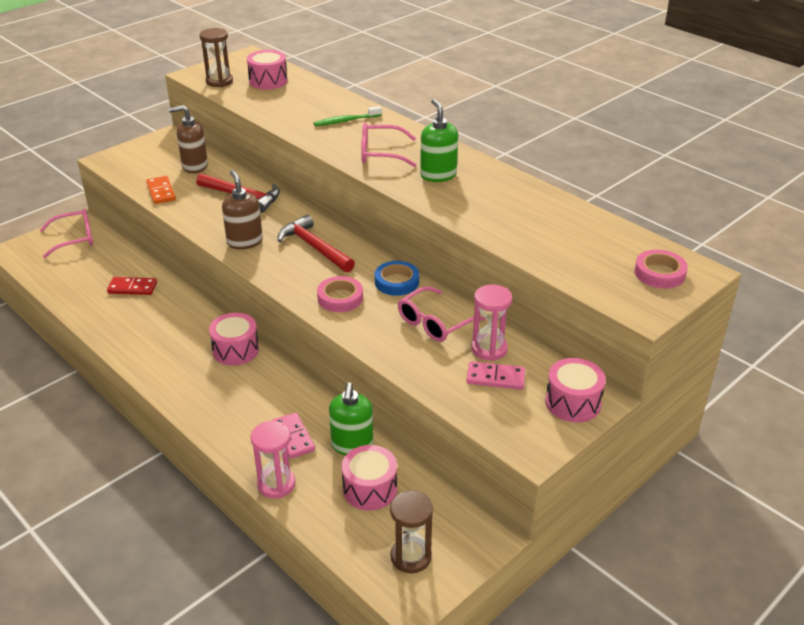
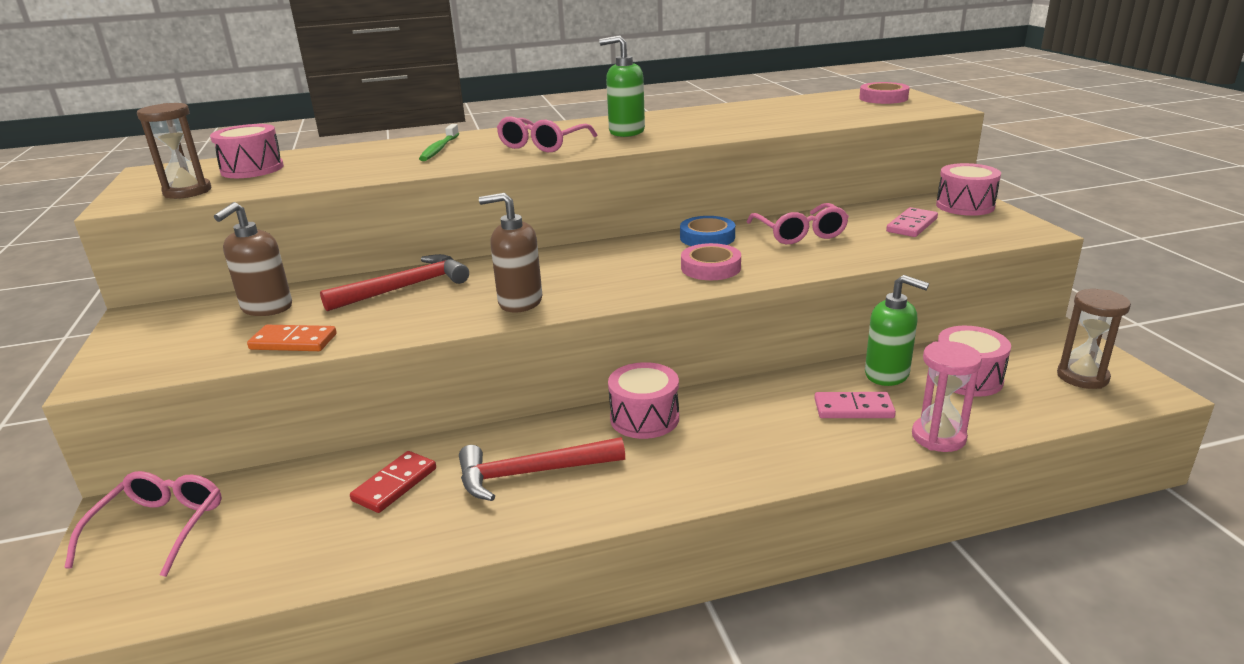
camera: 60 degrees left, 10 degrees down
red hammer [278,215,355,272] -> red hammer moved to [459,437,625,501]
pink hourglass [471,285,512,361] -> none

